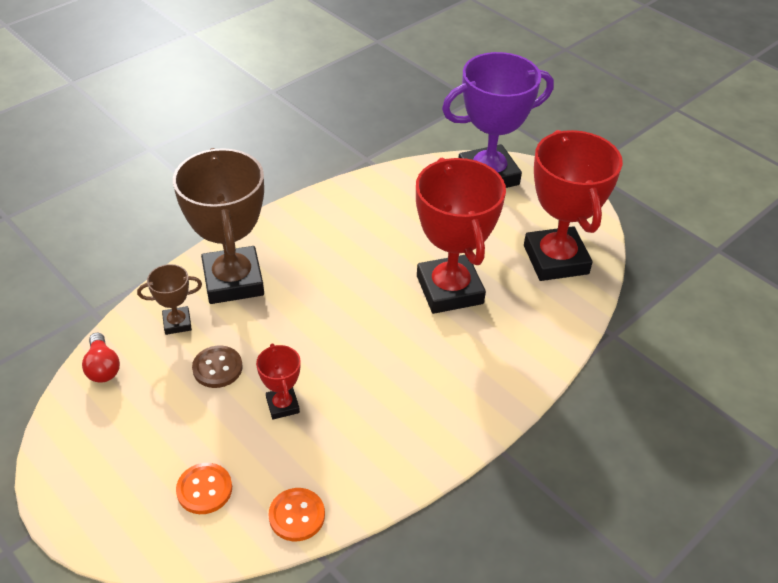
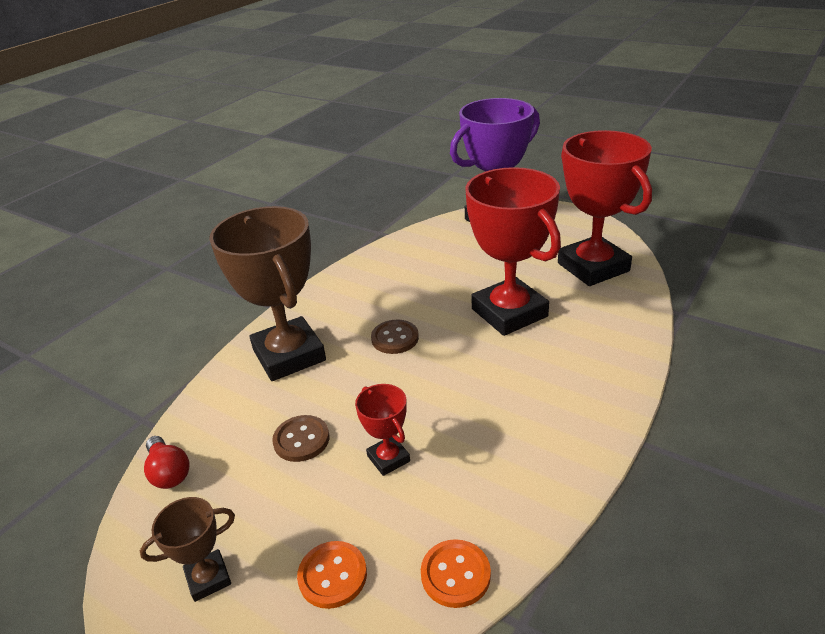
camera: 10 degrees left, 10 degrees down
brown trophy [137,264,202,335] -> brown trophy moved to [140,497,235,602]
none -> brown button [371,320,419,354]

